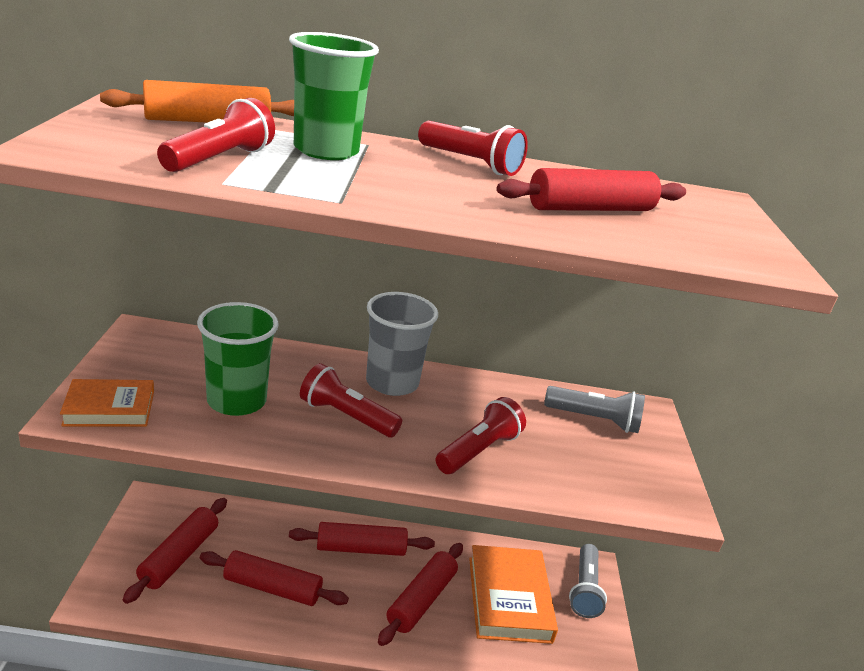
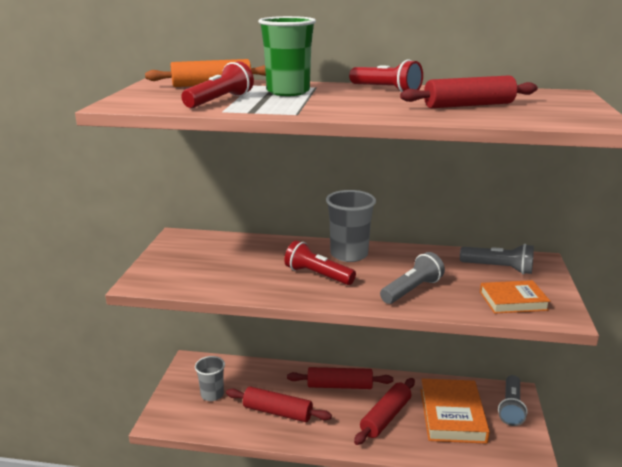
camera: 10 degrees right, 5 degrees down
orange book [60,379,154,426] -> orange book moved to [480,280,550,314]
red rolling pin [123,498,227,604] -> grey cup [195,356,225,401]
green cup [197,302,279,416] -> none
red flashlight [436,397,526,474] -> grey flashlight [380,252,445,304]

